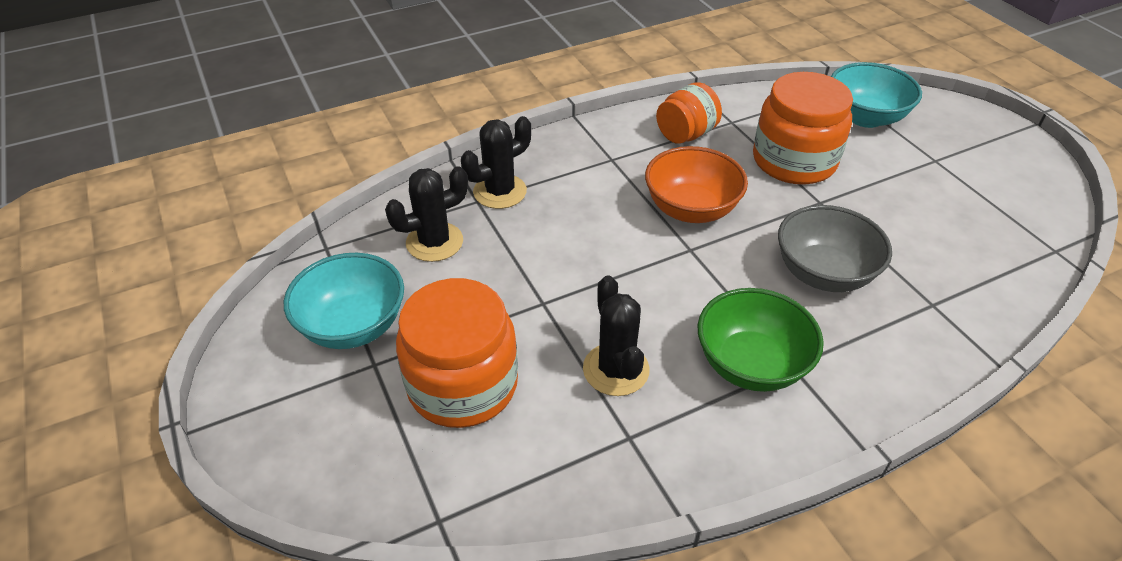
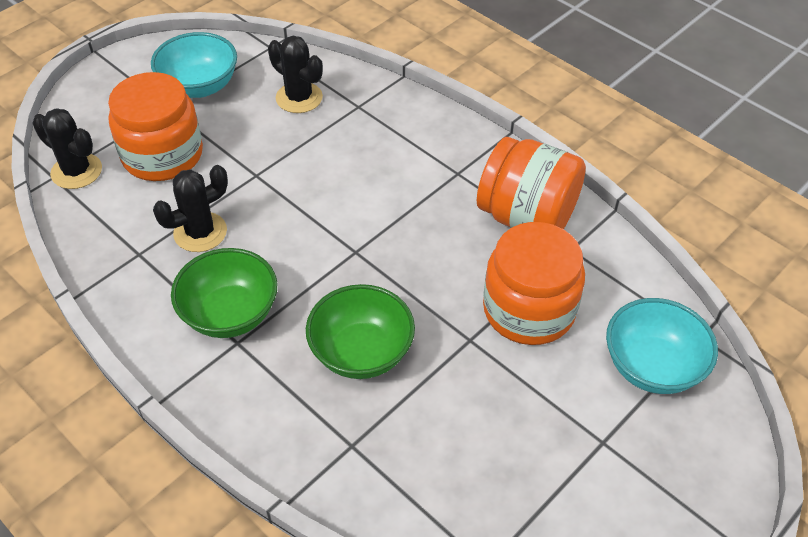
camera: 70 degrees right, 5 degrees up
black cactus [461,116,531,209] -> black cactus moved to [32,108,102,189]
orange bowl [645,146,748,223] -> none
orange jar [656,82,722,144] -> orange jar [477,137,586,229], size x1.64
grey bowl [778,205,892,292] -> green bowl [306,284,415,379]

